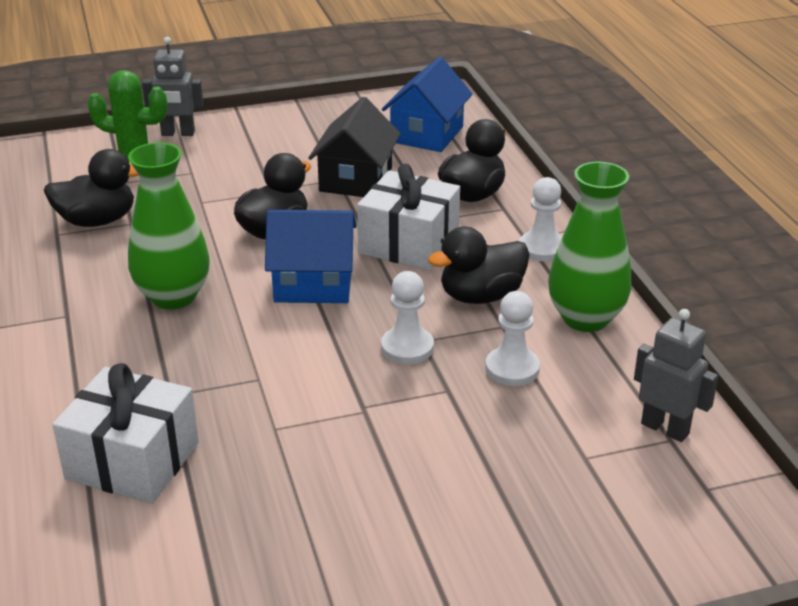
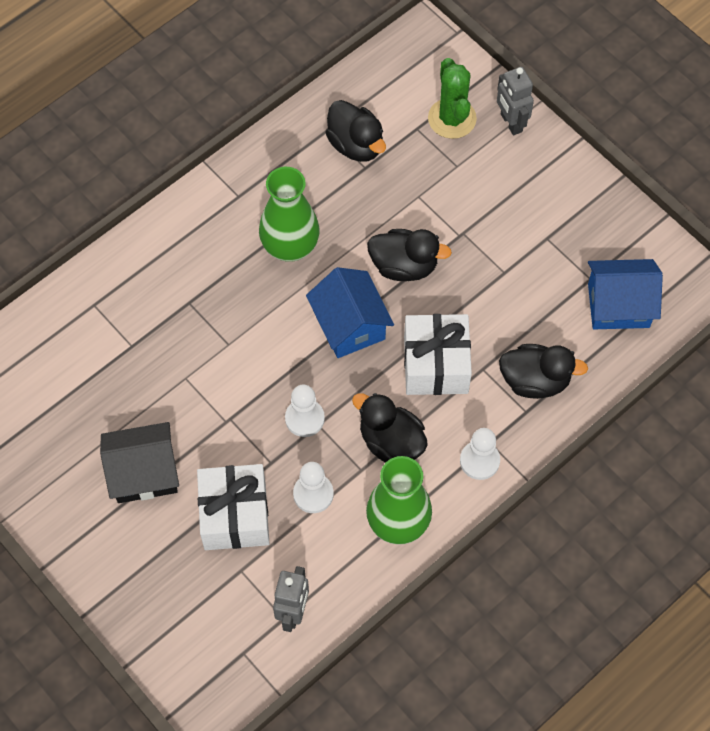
camera: 65 degrees right, 30 degrees up
white gift [52,363,199,504] -> white gift moved to [197,464,269,550]
black house [308,97,401,197] -> black house moved to [100,422,179,503]

